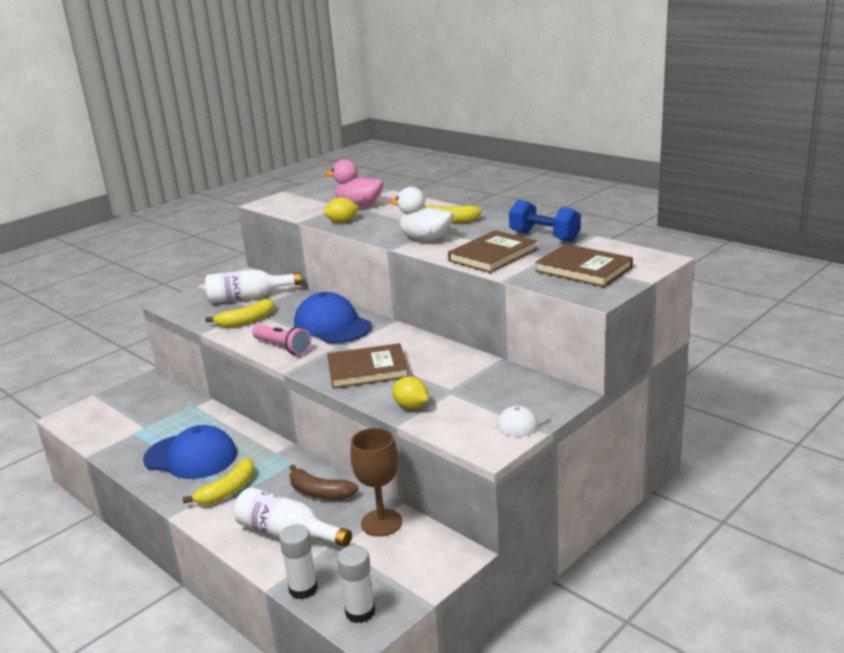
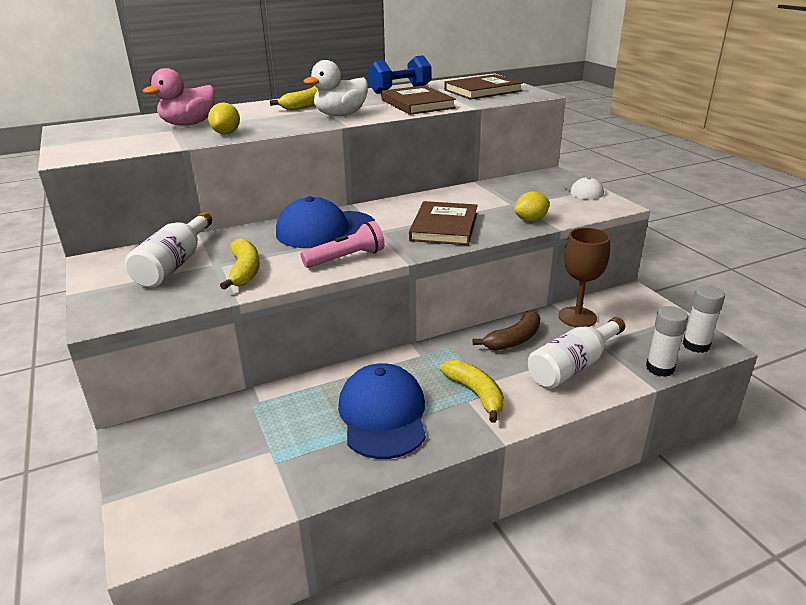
camera: 70 degrees left, 5 degrees up
blue cap [143,425,237,479] -> blue cap turned 45 degrees counterclockwise [338,363,426,459]

